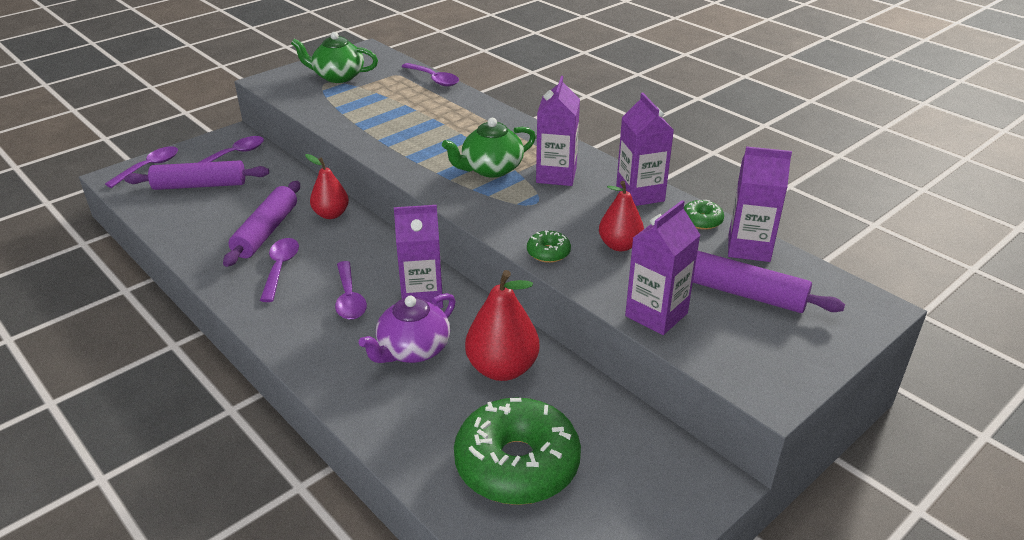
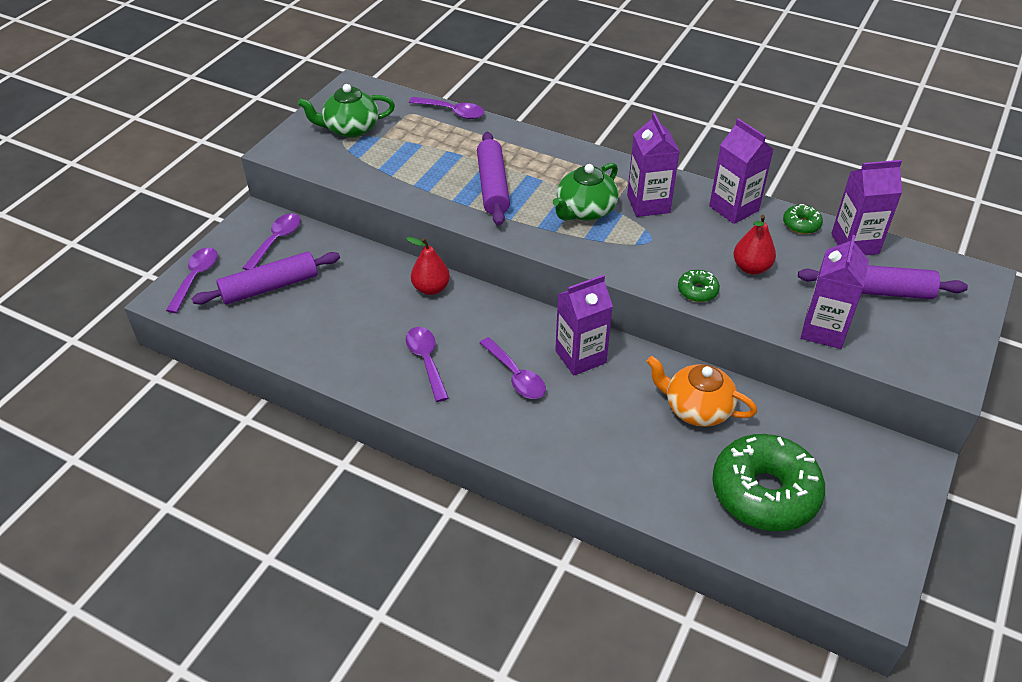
camera: 20 degrees left, 10 degrees up
purple rolling pin [223,181,300,267] -> purple rolling pin moved to [477,132,510,226]
purple teapot [359,293,456,363] -> none
red pear [465,270,539,381] -> orange teapot [646,356,757,427]

